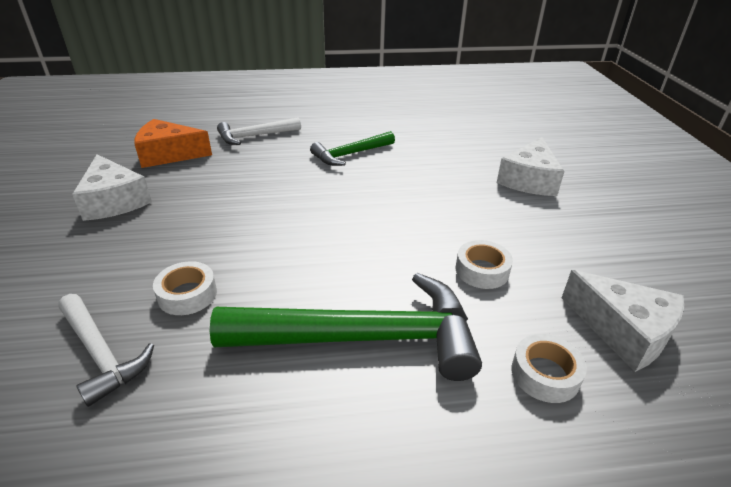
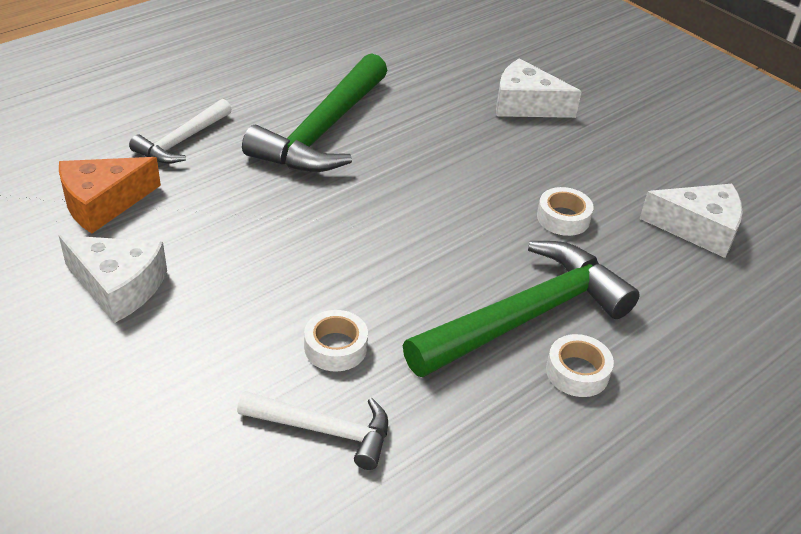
camera: 35 degrees left, 5 degrees up
green hammer [310,131,395,166] -> green hammer [242,53,388,172], size x1.81
white cheese [497,137,564,196] -> white cheese turned 120 degrees clockwise [496,58,582,118]
white tape [511,334,587,403] -> white tape moved to [546,334,614,397]

